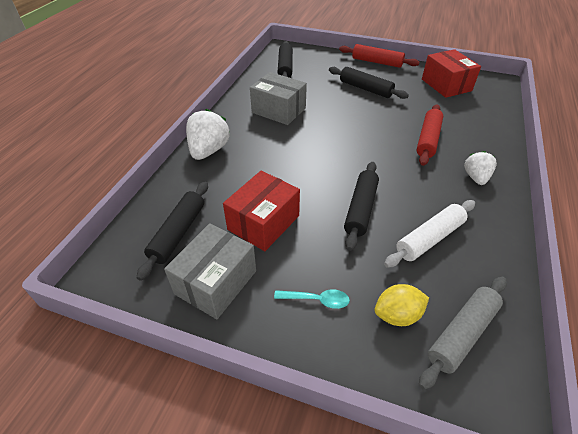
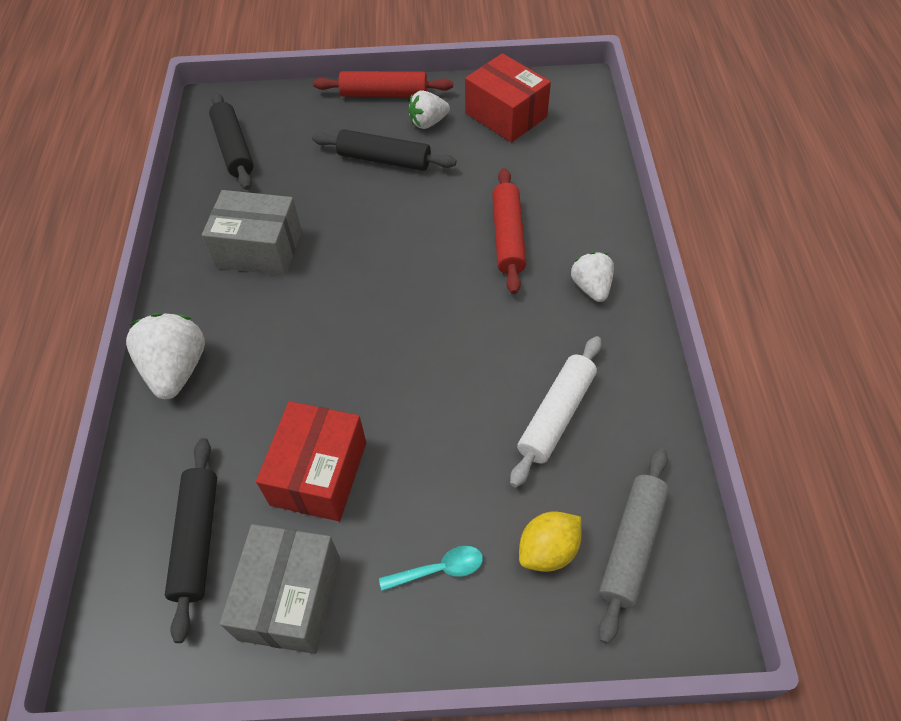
camera: 20 degrees left, 10 degrees up
black rolling pin [344,162,379,251] -> none
none -> white strawberry [408,90,450,129]

